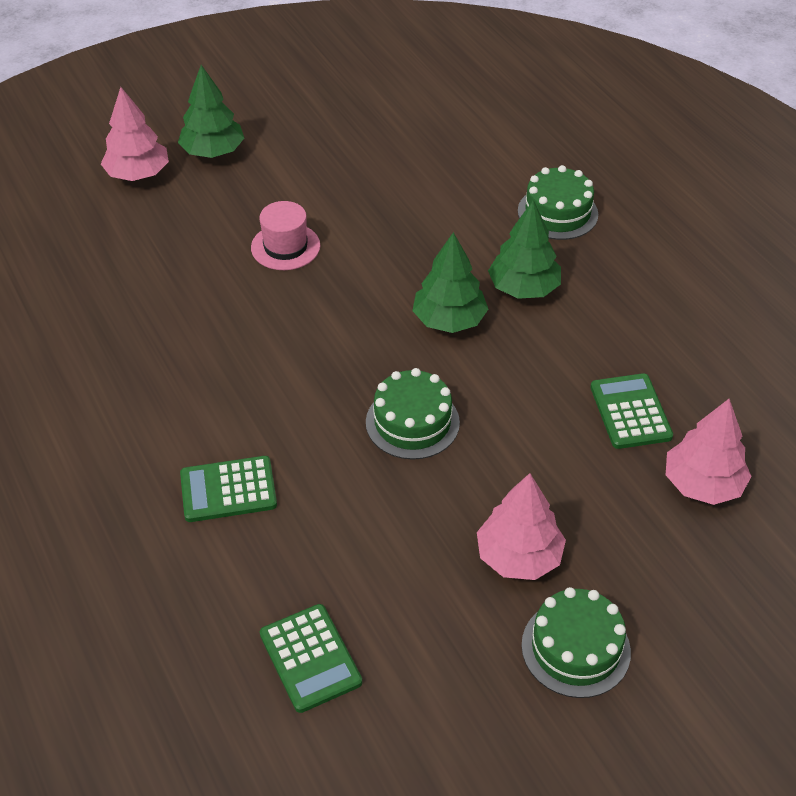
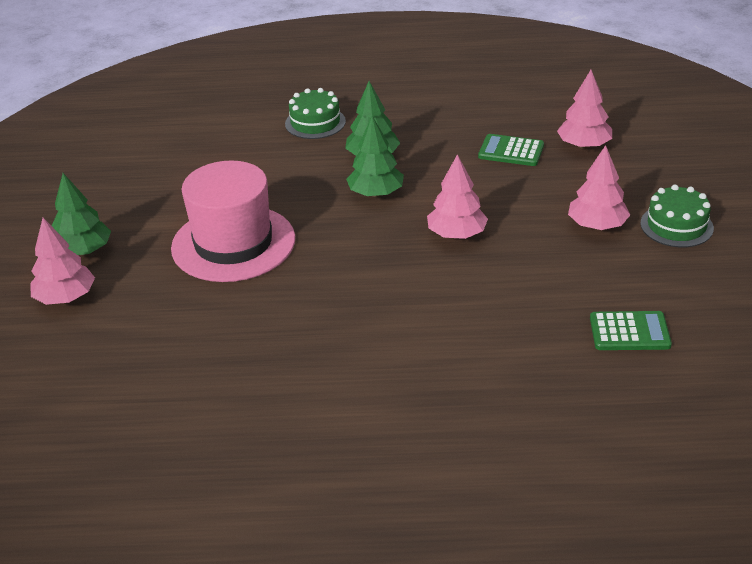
camera: 60 degrees left, 10 degrees down
green calculator [180,456,277,522] -> none
pink hat [251,201,320,270] -> pink hat [171,161,295,282], size x2.09
green cake [366,368,460,460] -> pink tree [427,154,488,239]

